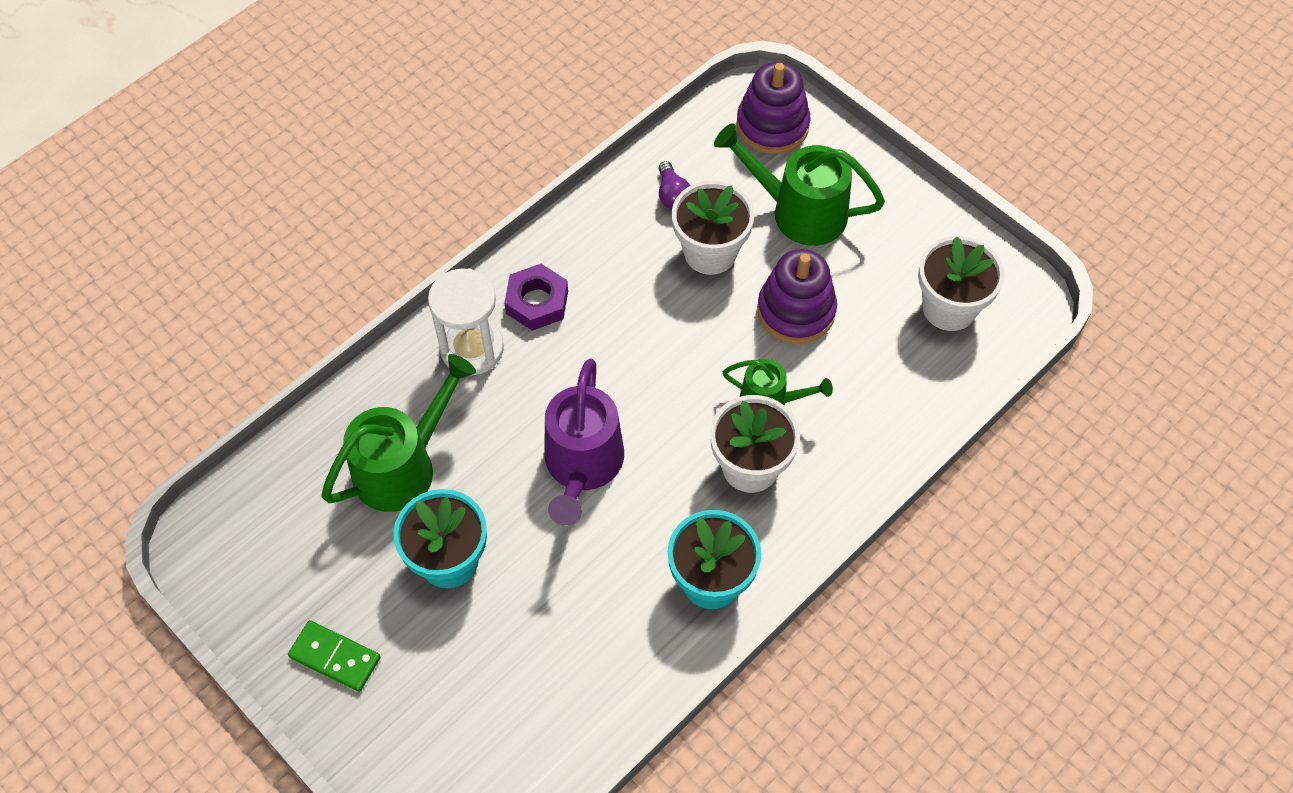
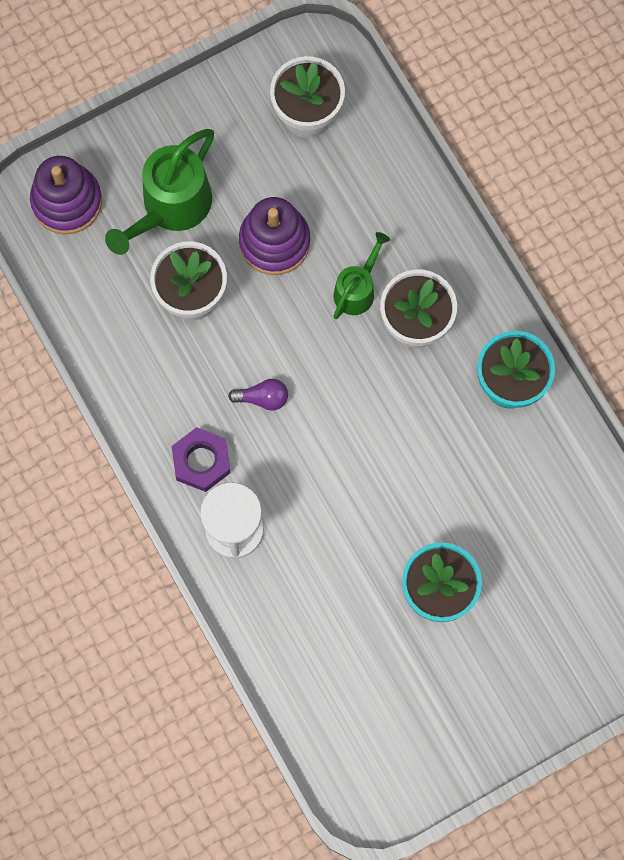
camera: 75 degrees left, 15 degrees up
green domino [288,620,381,692] -> none
green watering can [321,354,476,512] -> none
purple watering can [545,359,624,526] -> none
purple light bulb [659,161,690,209] -> purple light bulb moved to [228,379,288,411]

